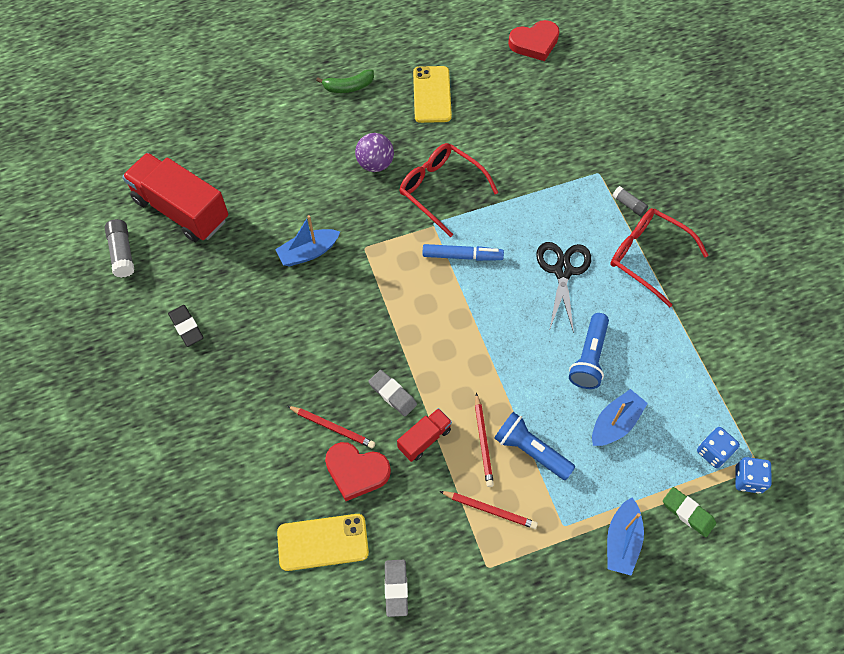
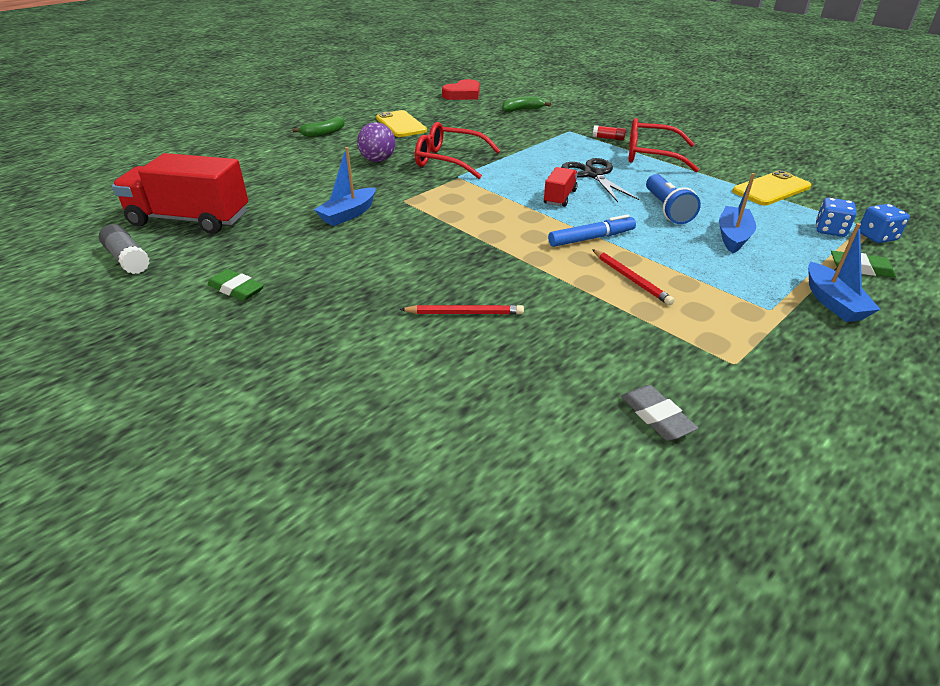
camera: 25 degrees left, 25 degrees down
black eraser [168,305,204,347] -> green eraser [207,269,264,301]
yellow phone [277,514,369,571] -> yellow phone moved to [732,170,811,205]
red heart [325,442,391,501] -> none
grey eraser [368,370,417,417] -> none
red truck [397,408,452,462] -> red truck moved to [544,167,578,207]
blue marker [422,244,504,261] -> blue marker moved to [548,214,636,247]
red pencil [440,491,538,529] -> none
blue flashlight [494,412,575,480] -> none
grey glue stick [612,186,648,216] -> red glue stick [593,125,626,141]
none -> green banana [502,96,551,112]

